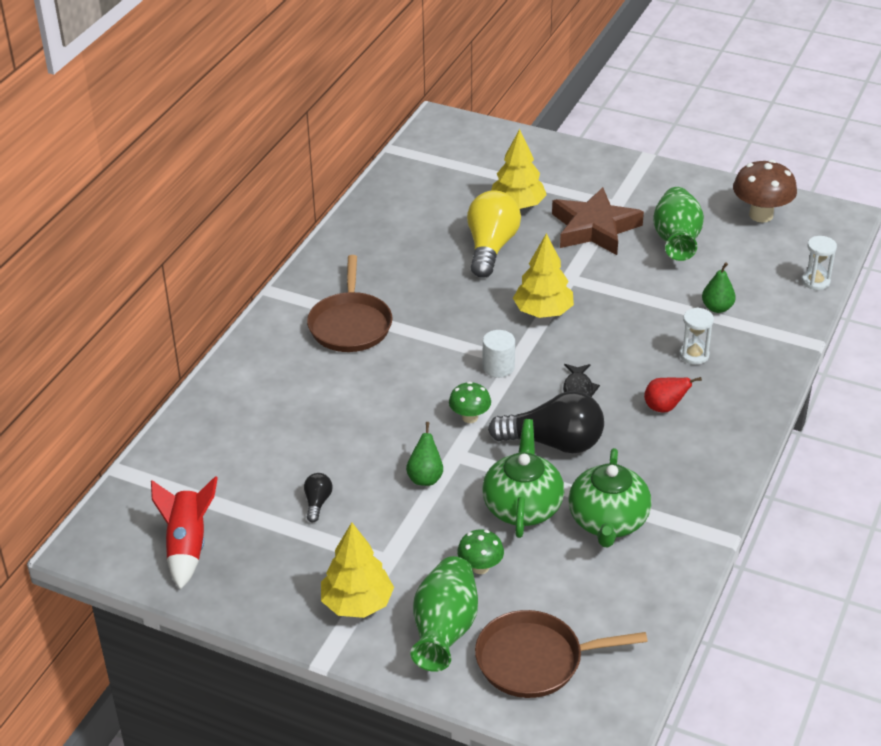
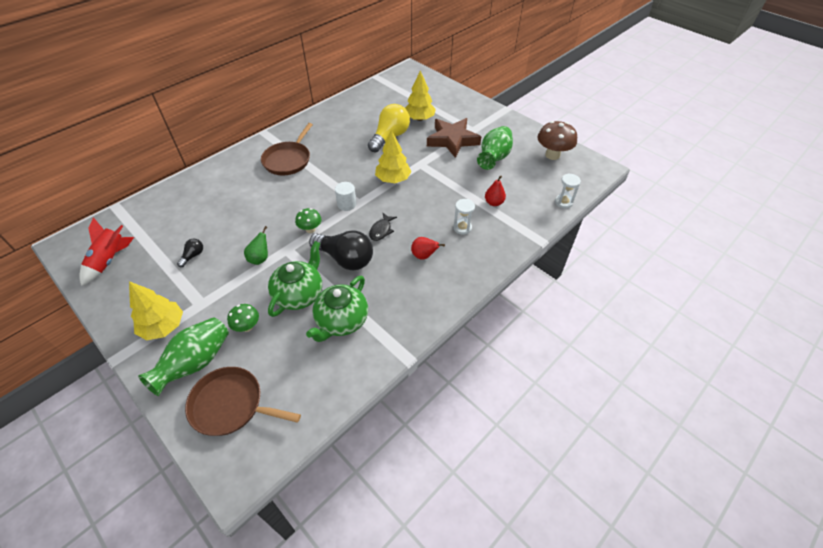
camera: 20 degrees right, 10 degrees up
green pear [702,262,736,313] -> red pear [485,175,506,206]

